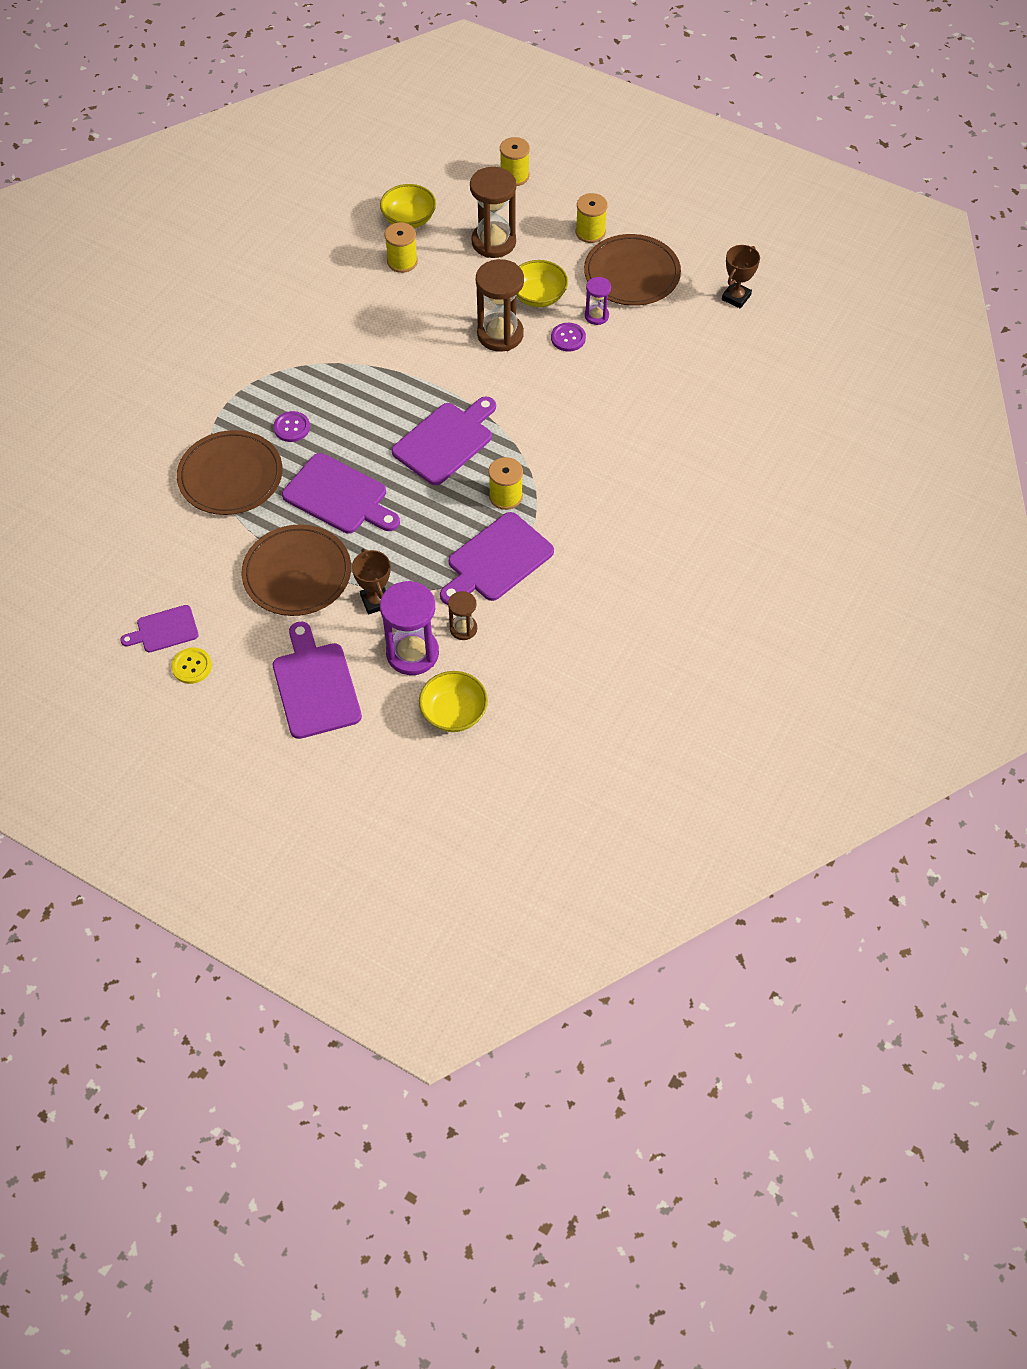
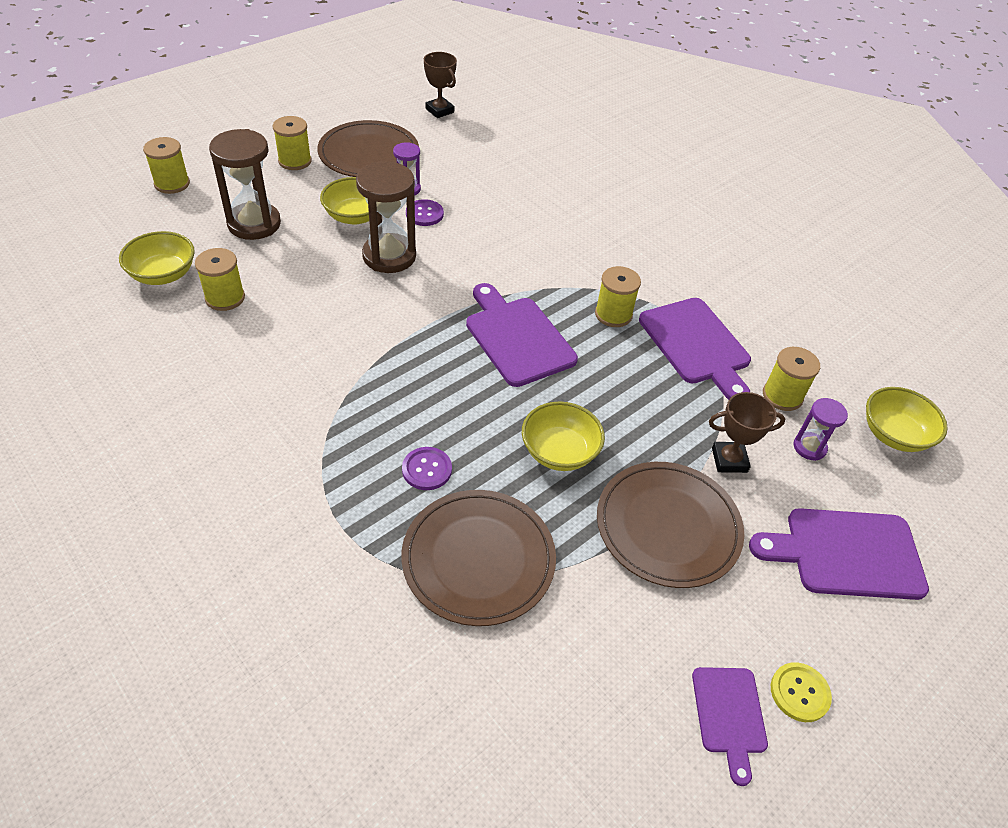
camera: 75 degrees left, 10 degrees down
purple cutting board [282,453,400,534] -> yellow bowl [522,402,605,471]
purple hourglass [380,581,439,675] -> purple hourglass [793,398,848,461], size x0.53
brown hourglass [448,591,477,640] -> yellow spool [763,347,820,411]

